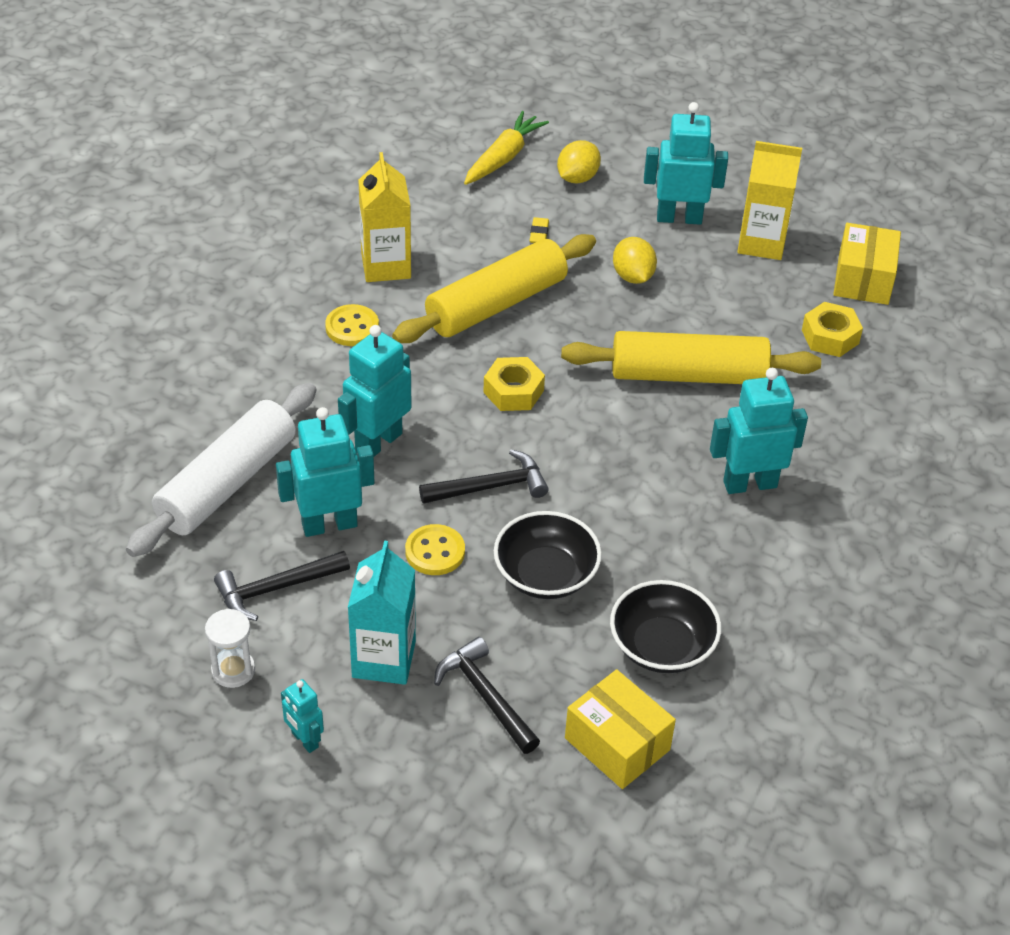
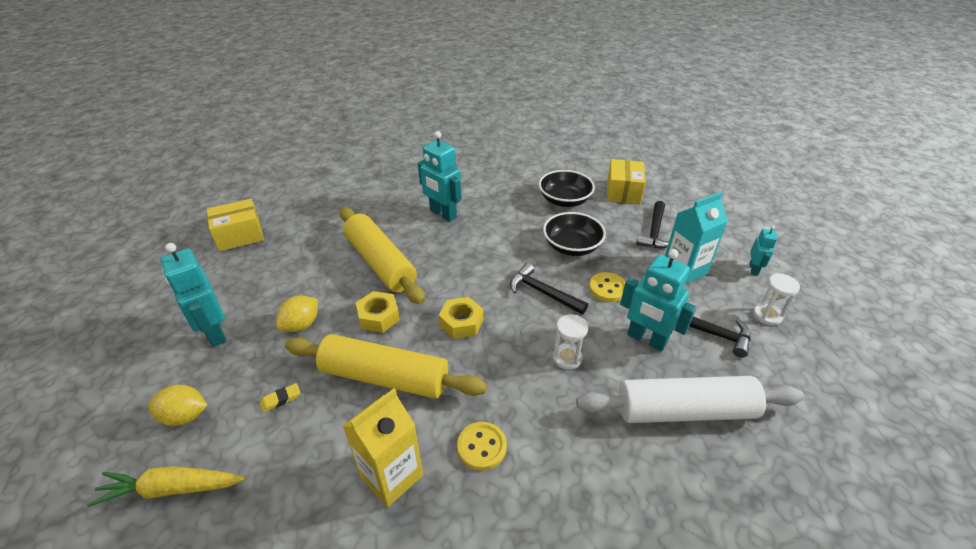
camera: 125 degrees left, 5 degrees down
turquoise robot [338,325,412,457] -> white hourglass [553,314,588,370]
yellow carton [737,141,802,260] -> none
yellow nut [802,302,863,357] -> yellow nut moved to [356,291,400,333]

